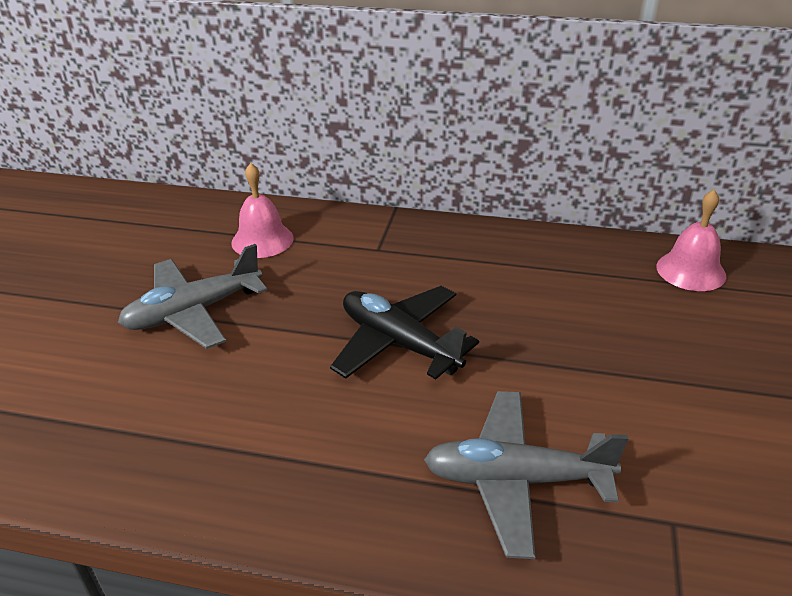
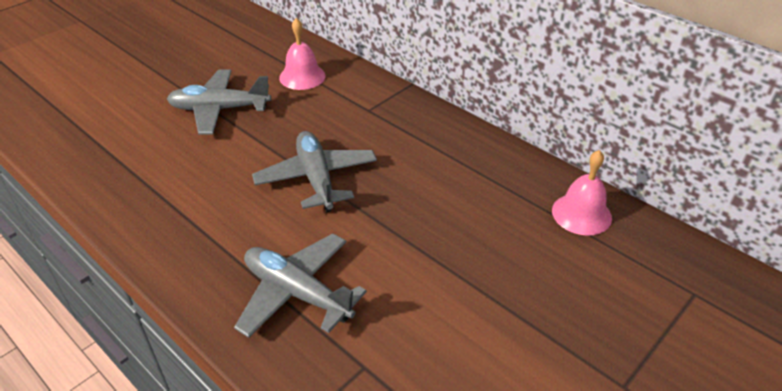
camera: 30 degrees right, 5 degrees up
black plane [330,286,479,380] -> grey plane [252,131,377,212]

